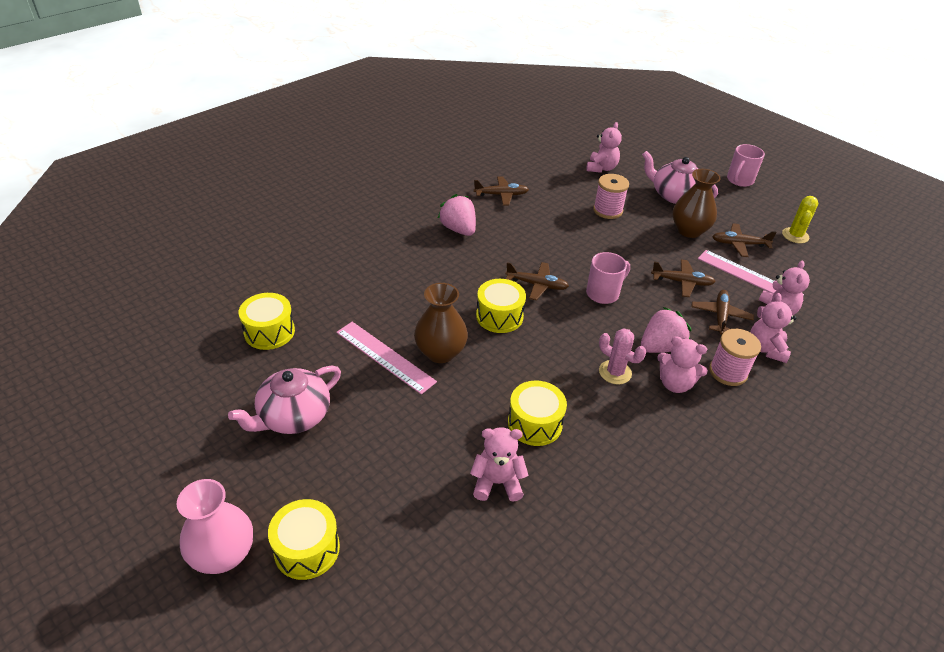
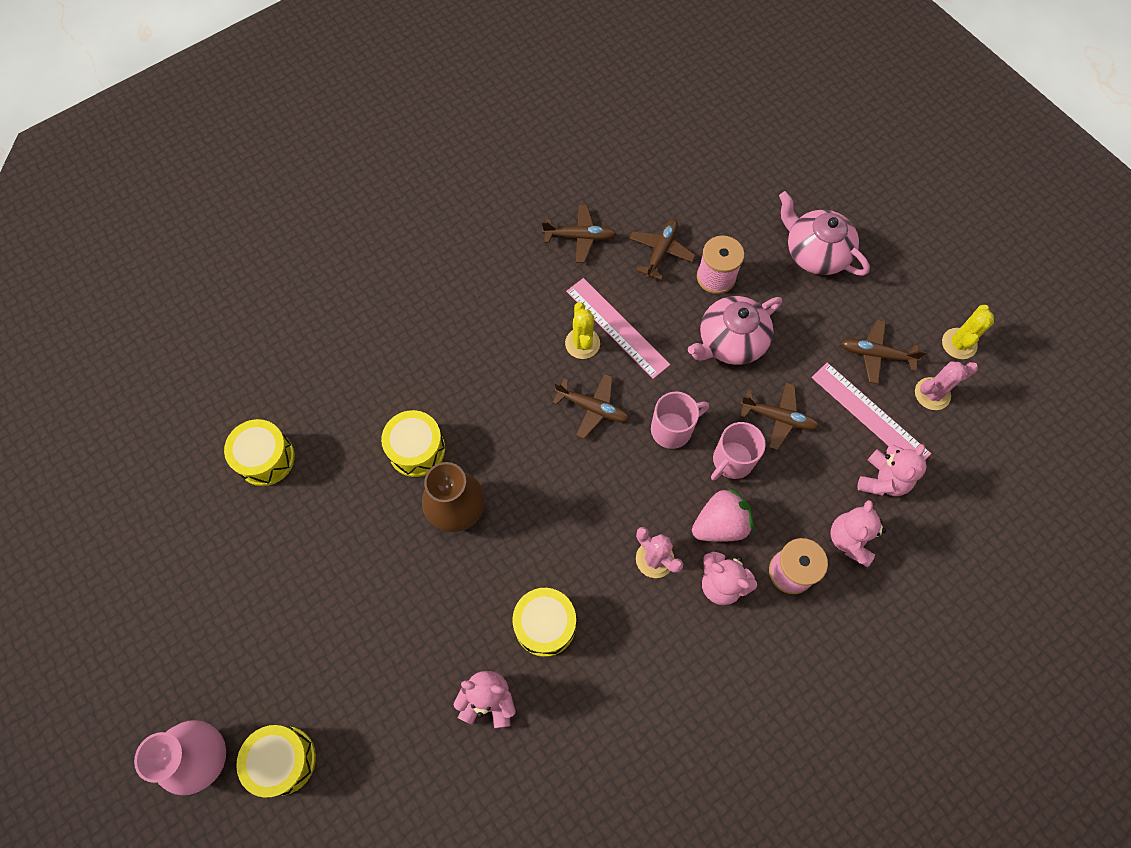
camera: 10 degrees right, 25 degrees up
pink teapot [228,366,341,434] -> pink teapot moved to [688,296,782,365]
pink ruler [336,322,437,394] -> pink ruler moved to [566,278,670,379]
pink strawberry [437,194,476,236] -> none
yellow drum [476,279,526,333] -> yellow drum moved to [381,410,445,477]
pink teddy bear [586,122,622,173] -> none
brown vase [672,169,721,238] -> none
brown plane [691,290,754,335] -> brown plane moved to [629,219,695,280]
pink mug [727,144,765,187] -> pink mug moved to [711,422,766,481]
none -> yellow cactus [565,302,600,359]
none -> pink cactus [915,361,978,410]

